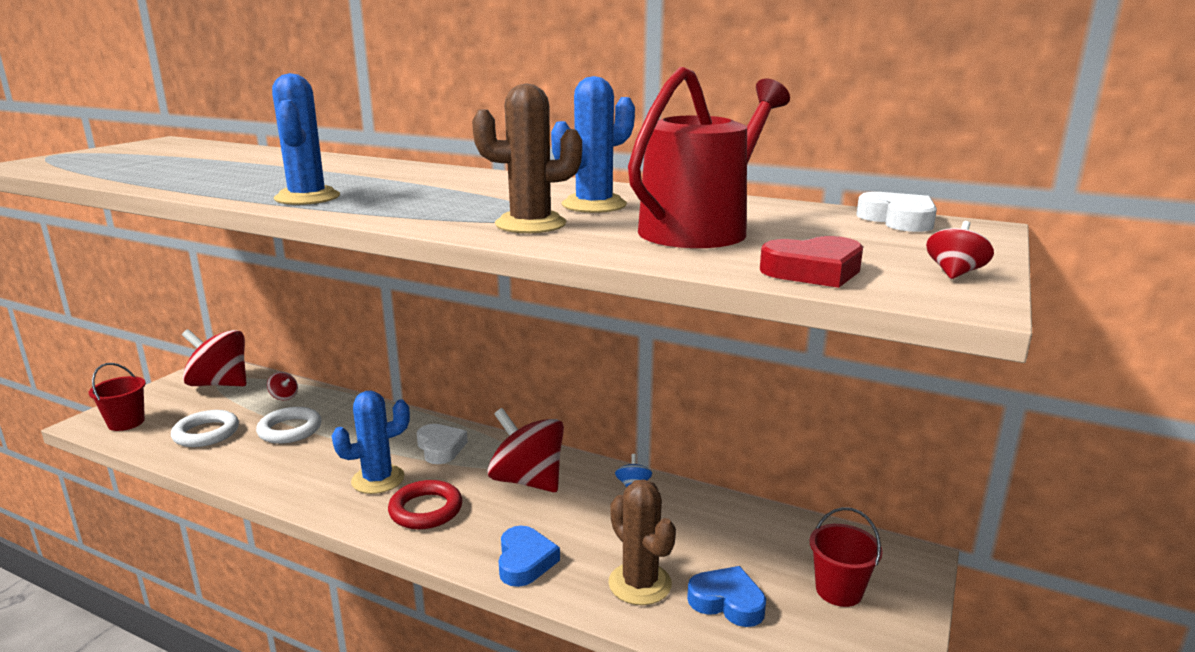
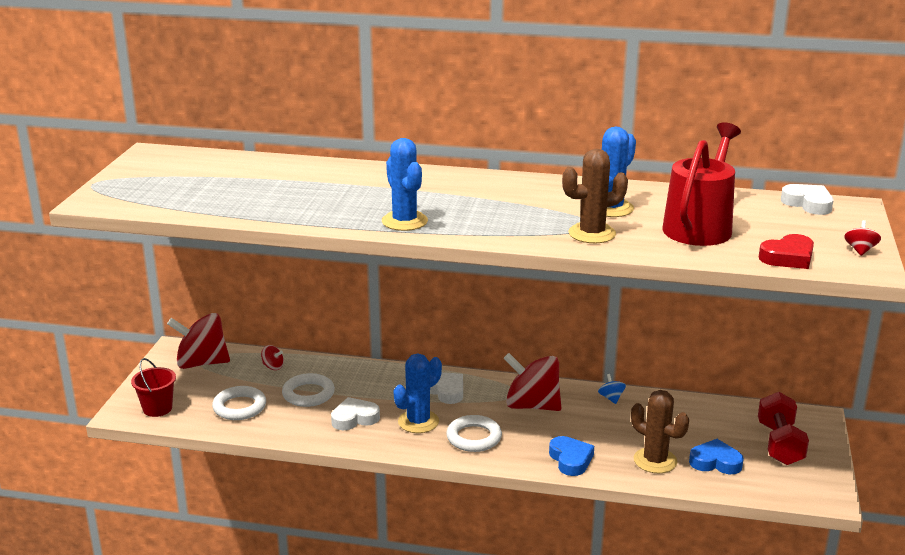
camera: 15 degrees left, 5 degrees up
red ring [388,480,462,529] -> white ring [446,415,502,452]
red bucket [810,507,883,607] -> red dumbbell [758,392,809,465]
none -> white heart [331,397,380,430]

